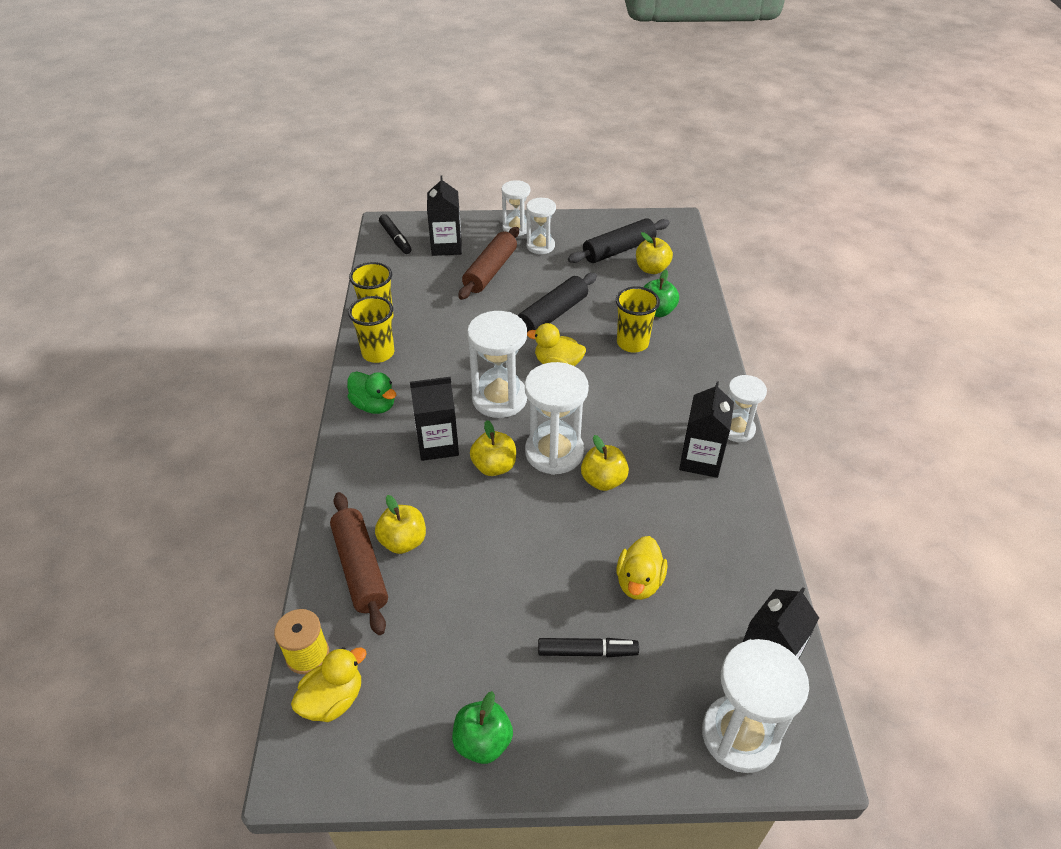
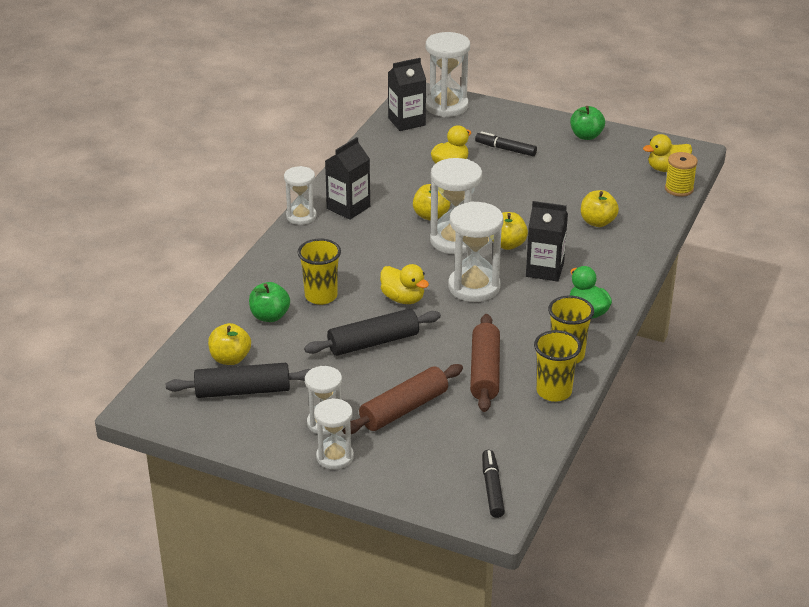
camera: 155 degrees left, 10 degrees down
brown rolling pin [330,492,388,635] -> brown rolling pin moved to [470,314,500,412]
black carton [427,176,462,256] -> none

